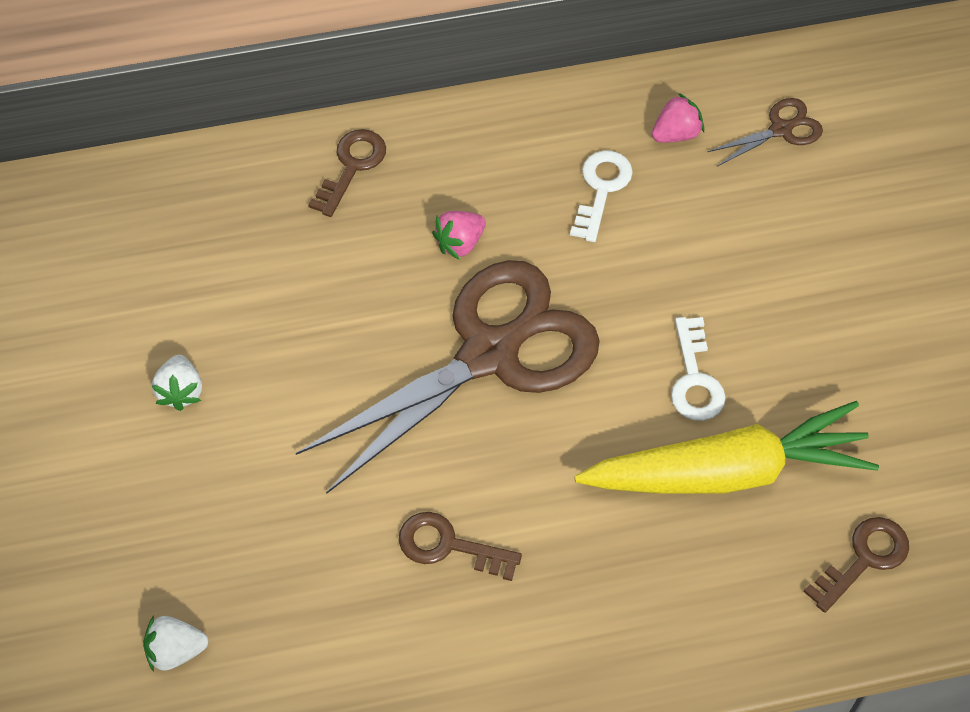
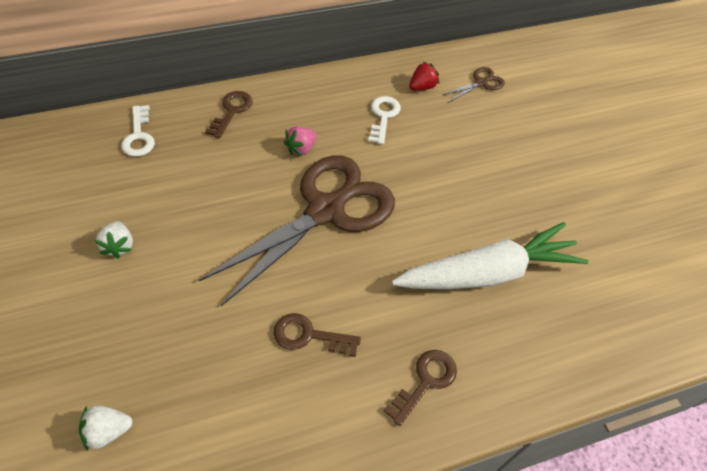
camera: 10 degrees left, 5 degrees down
yellow carrot [574,401,879,494] -> white carrot [392,222,588,289]
pink strawberry [652,93,704,143] -> red strawberry [409,62,439,91]
white key [671,317,726,421] -> white key moved to [121,105,155,157]
brown key [804,517,909,613] -> brown key moved to [384,350,457,426]

